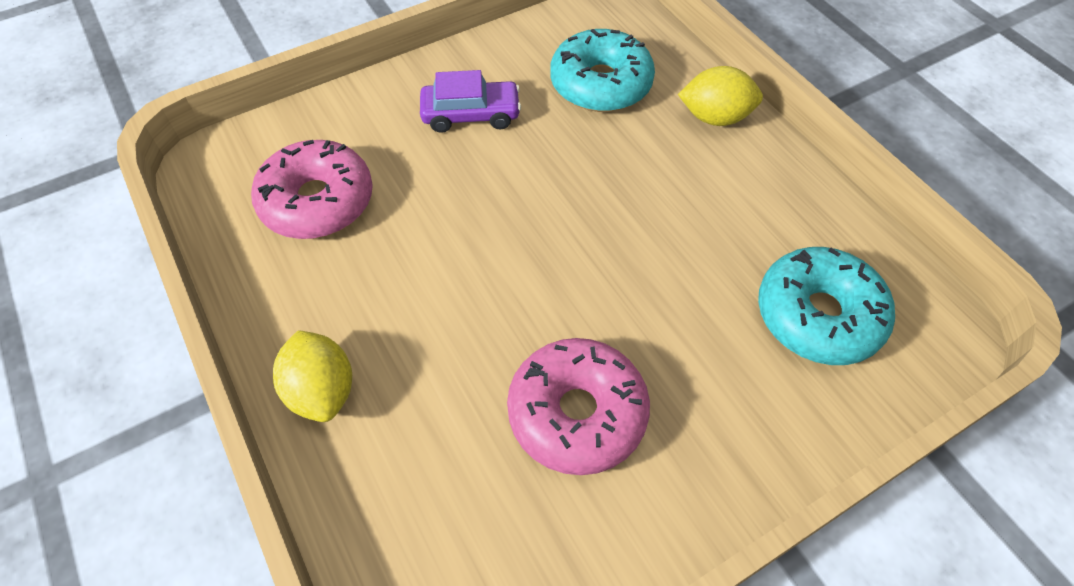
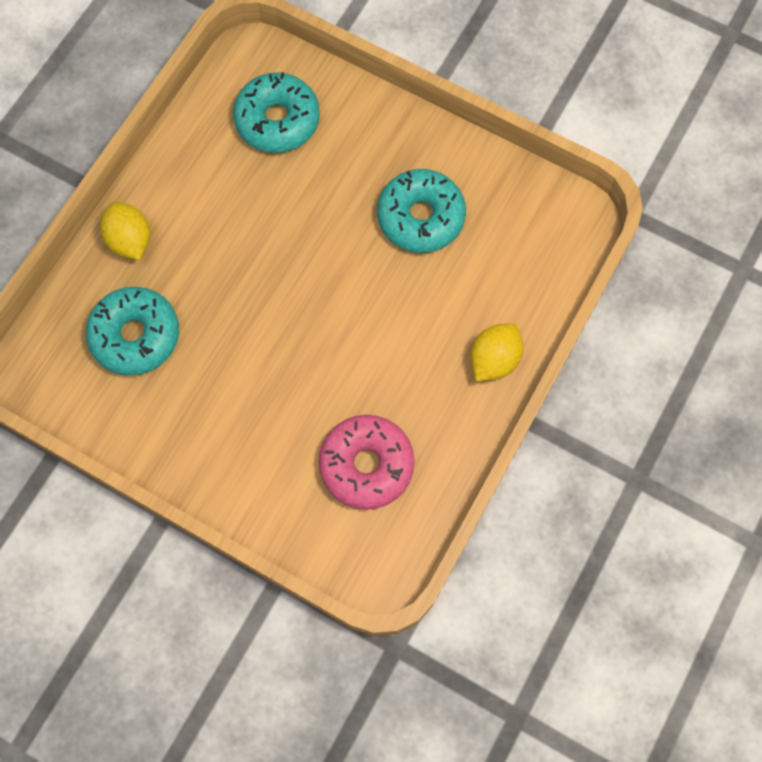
camera: 120 degrees left, 15 degrees up
purple car [420,70,521,133] -> none
pink donut [507,338,650,475] -> turquoise donut [377,169,466,253]

